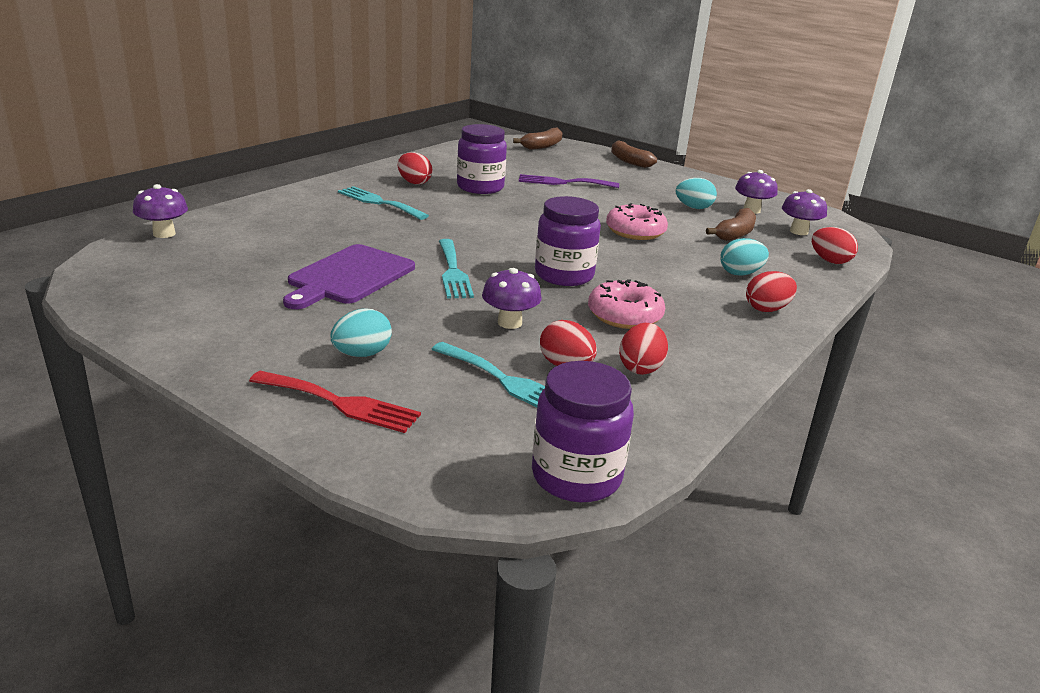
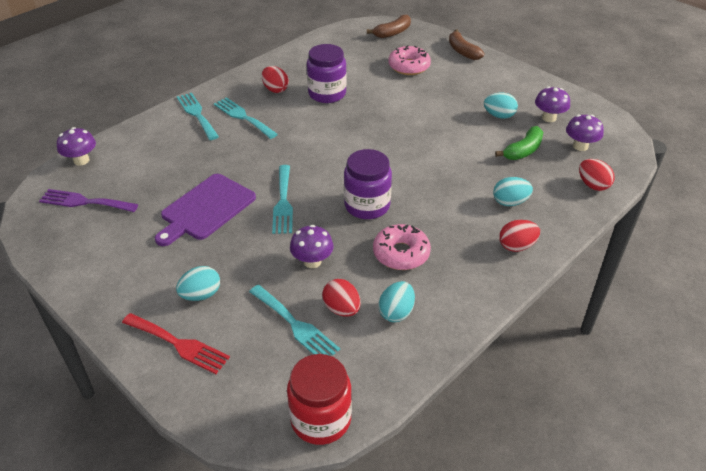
camera: 10 degrees right, 15 degrees up
purple fork [519,174,619,188] -> purple fork moved to [39,189,138,212]
purple jar [532,361,634,502] -> red jar [287,354,352,445]
pink donut [606,203,668,240] -> pink donut moved to [389,45,431,75]
red egg [619,323,668,375] -> turquoise egg [378,281,415,322]
brown banana [706,208,756,241] -> green banana [495,126,543,160]
none -> turquoise fork [177,93,219,140]

